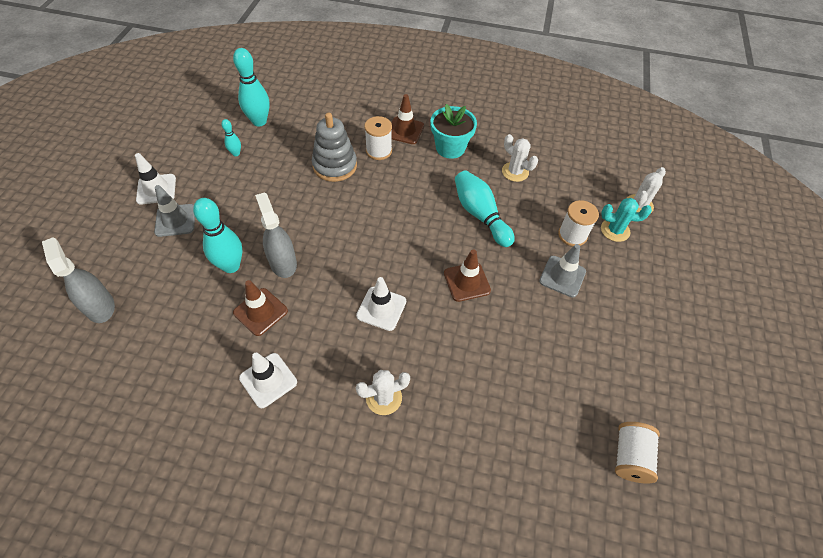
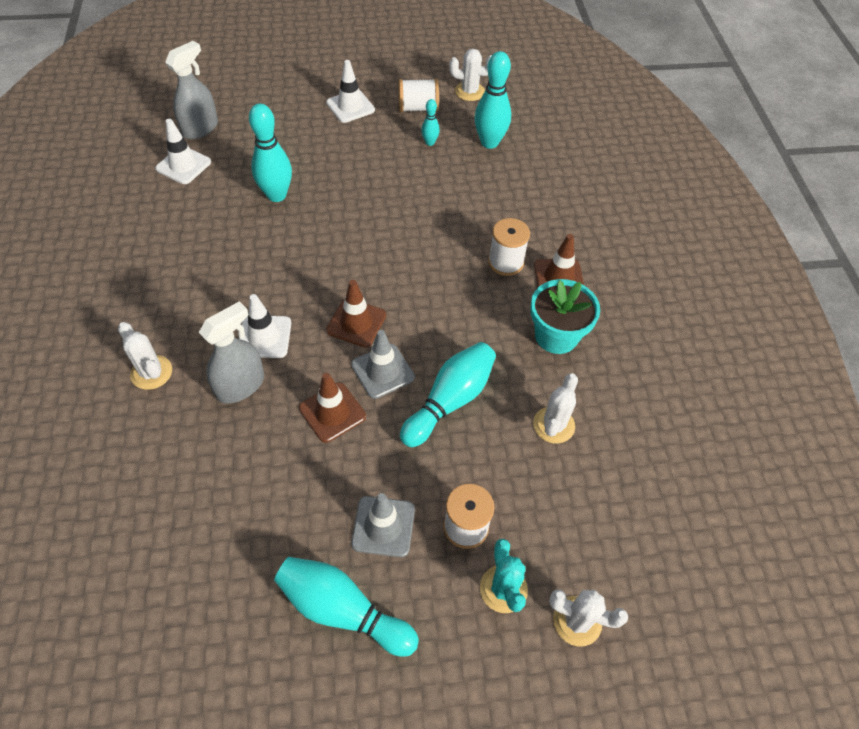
camera: 70 degrees right, 0 degrees up
grey traffic cone [154,185,195,237] -> grey traffic cone moved to [351,330,415,399]
brown traffic cone [233,280,288,336] -> brown traffic cone moved to [326,280,386,347]
white traffic cone [239,353,297,408] -> white traffic cone moved to [155,119,211,184]
grey spray bottle [255,192,297,278] -> grey spray bottle moved to [199,301,264,404]
grey stacking toy [312,113,357,182] -> none
white spool [615,422,660,484] -> white spool moved to [399,79,439,112]
none -> turquoise bowling pin [274,557,419,657]
none -> white cactus [449,49,492,101]

